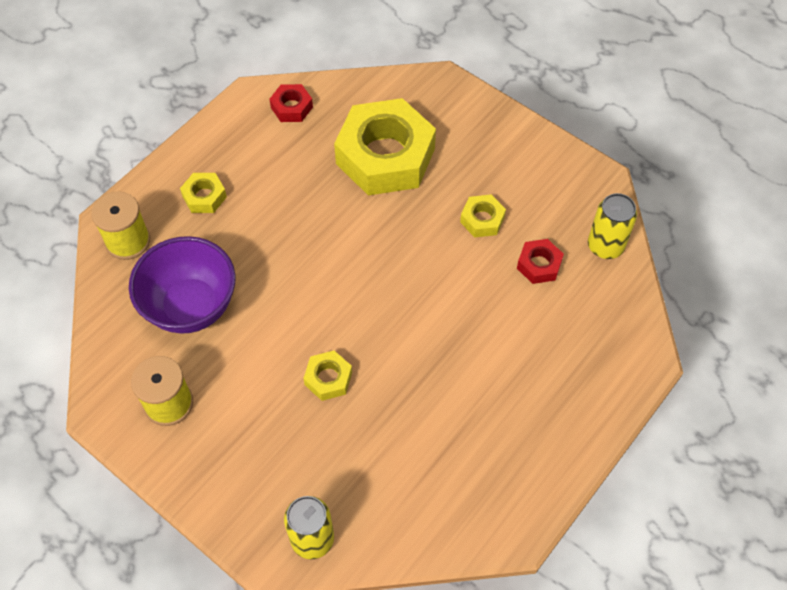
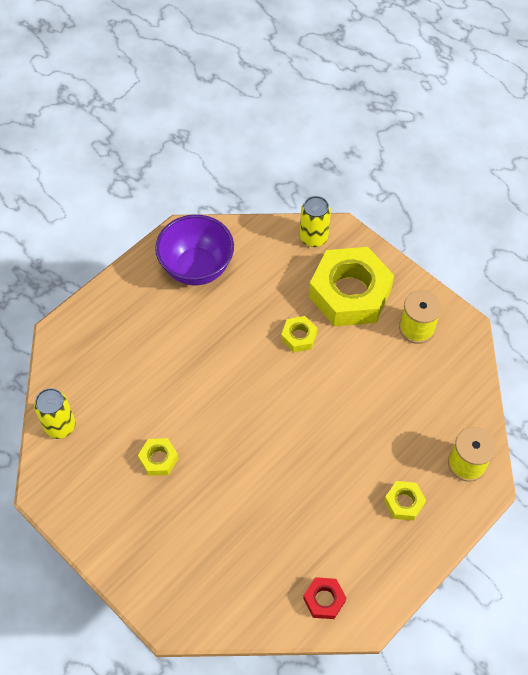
camera: 175 degrees left, 0 degrees up
purple bowl [129,236,235,334] -> purple bowl moved to [155,215,234,285]
yellow nut [334,98,436,195] -> yellow nut moved to [309,247,394,326]
red nut [517,239,564,284] -> none

